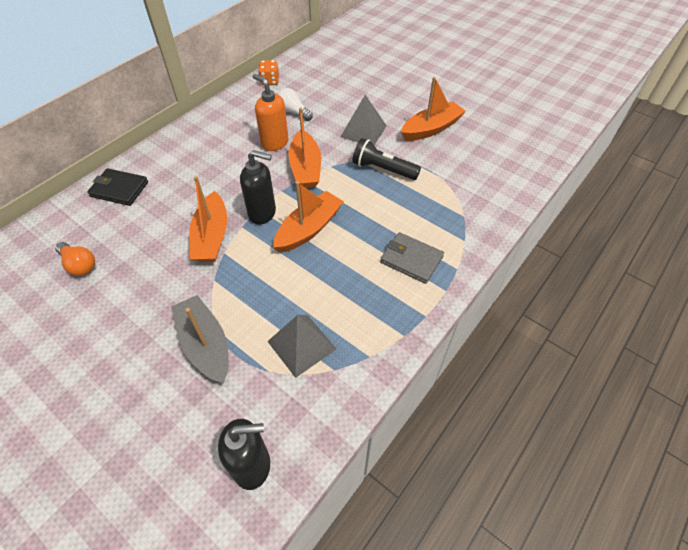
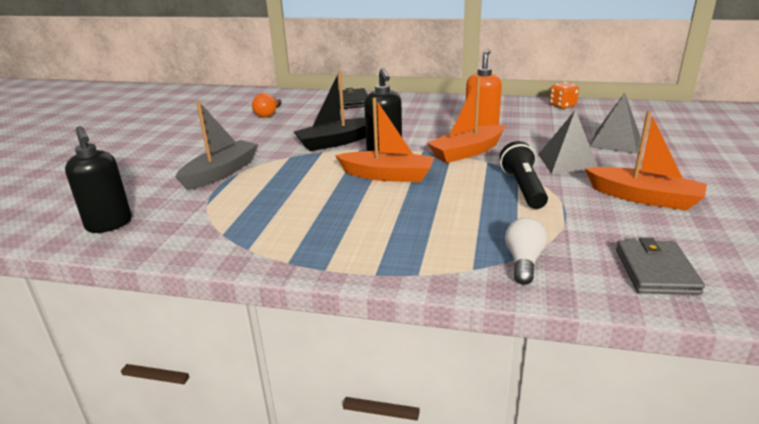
camera: 65 degrees right, 25 degrees down
orange boat [189,176,227,262] -> black boat [294,71,366,151]
grey pyramid [267,315,336,378] -> grey pyramid moved to [590,92,641,154]
white light bulb [278,88,313,121] -> white light bulb moved to [505,218,547,285]
grey wallet [380,232,444,284] -> grey wallet moved to [616,238,705,295]

